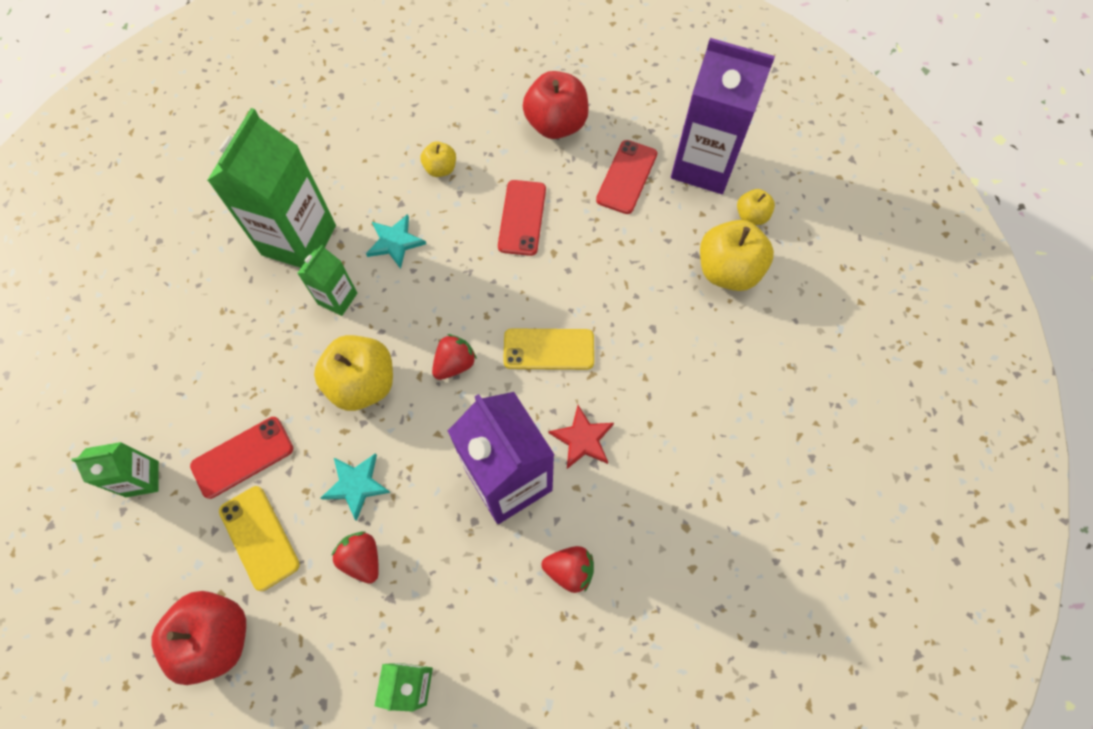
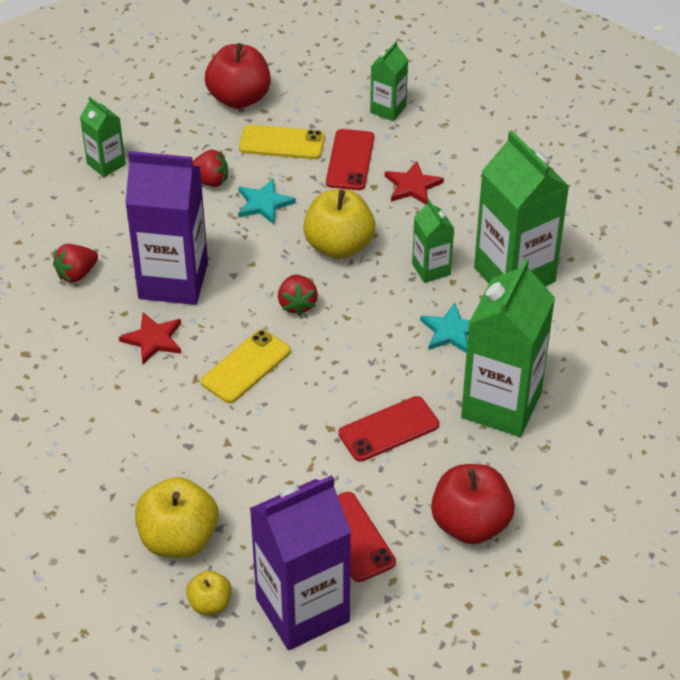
camera: 130 degrees right, 20 degrees down
yellow apple [421,141,456,177] -> green carton [461,258,555,437]
red phone [498,180,546,256] -> red phone turned 75 degrees counterclockwise [338,396,439,462]
none -> red star [385,161,444,204]

